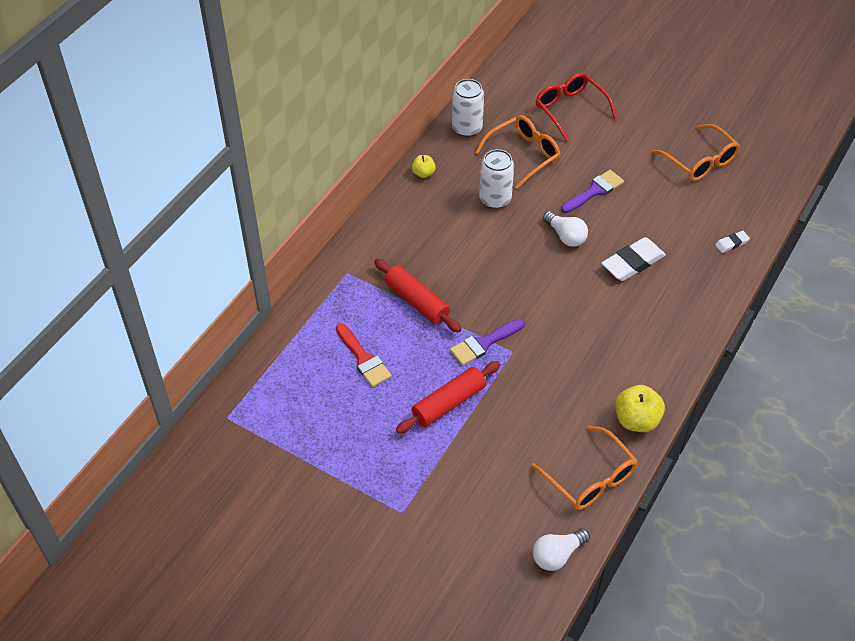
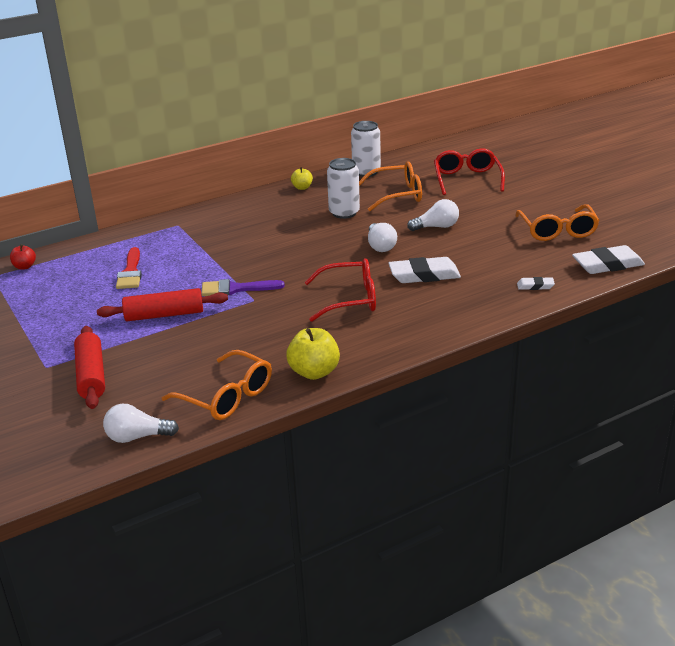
camera: 30 degrees right, 20 degrees down
red rolling pin [374,259,462,333] -> red rolling pin moved to [74,326,105,409]
orange glasses [531,426,638,510] -> orange glasses turned 45 degrees counterclockwise [162,350,272,420]
purple brush [561,170,624,213] -> white light bulb [407,199,459,231]
none -> red apple [10,245,36,270]
none -> red glasses [304,258,376,322]
none -> white eraser [572,245,645,274]

